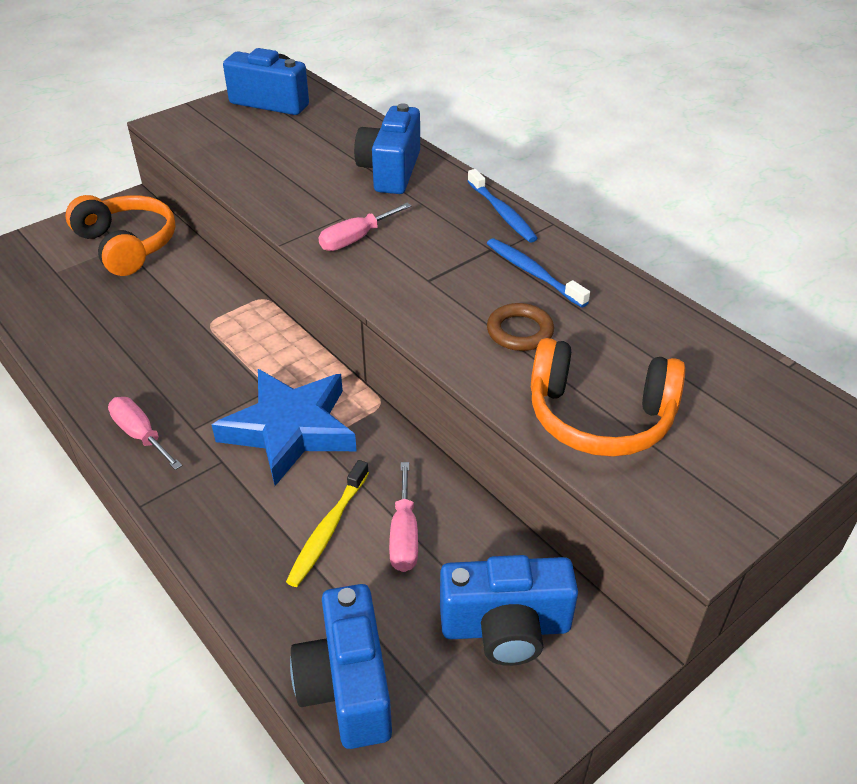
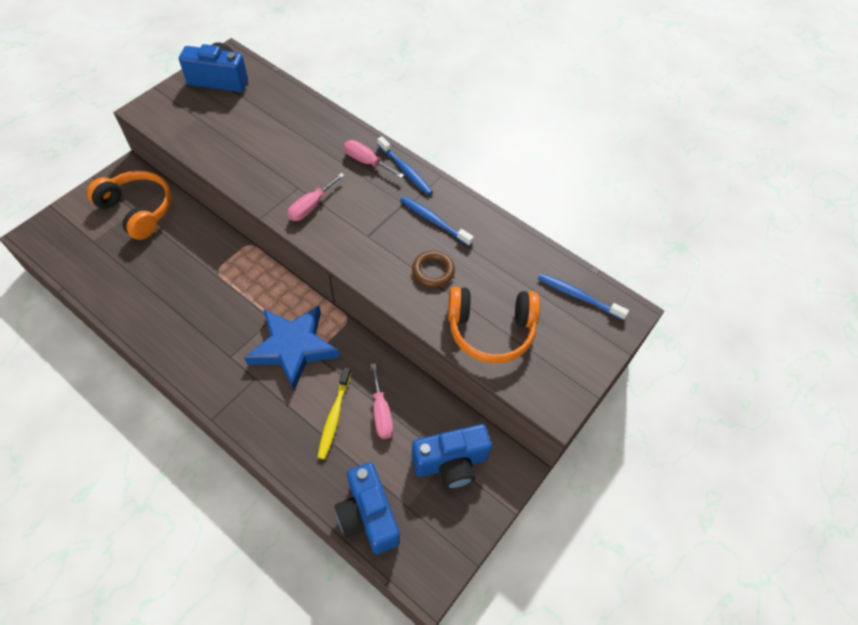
camera: 15 degrees left, 15 degrees up
pink screwdriver [108,397,183,470] -> pink screwdriver moved to [344,140,404,178]
blue camera [354,103,420,194] -> none
none -> blue toothbrush [538,273,629,320]

